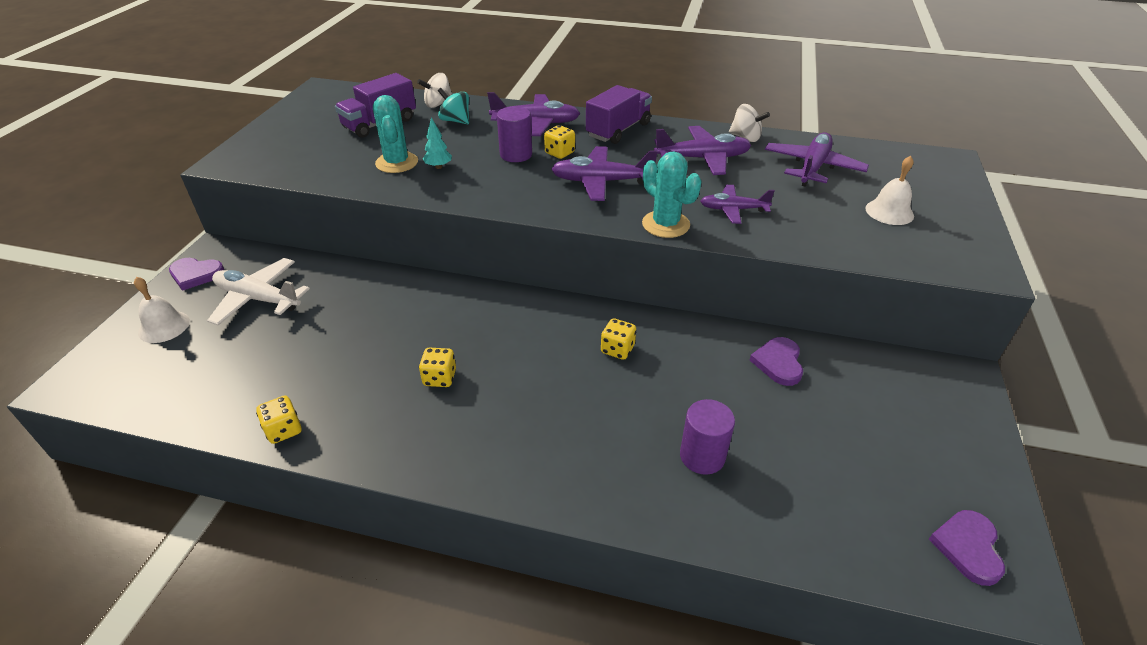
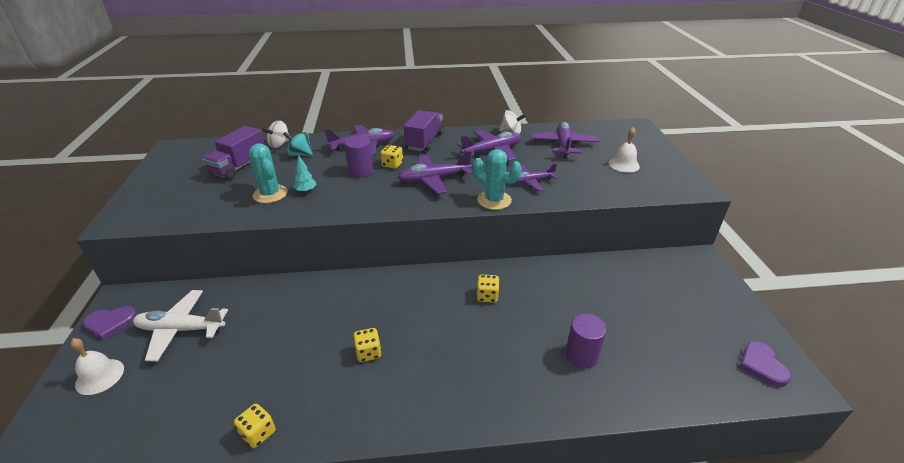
camera: 20 degrees left, 5 degrees down
purple heart [749,337,803,386] -> none

